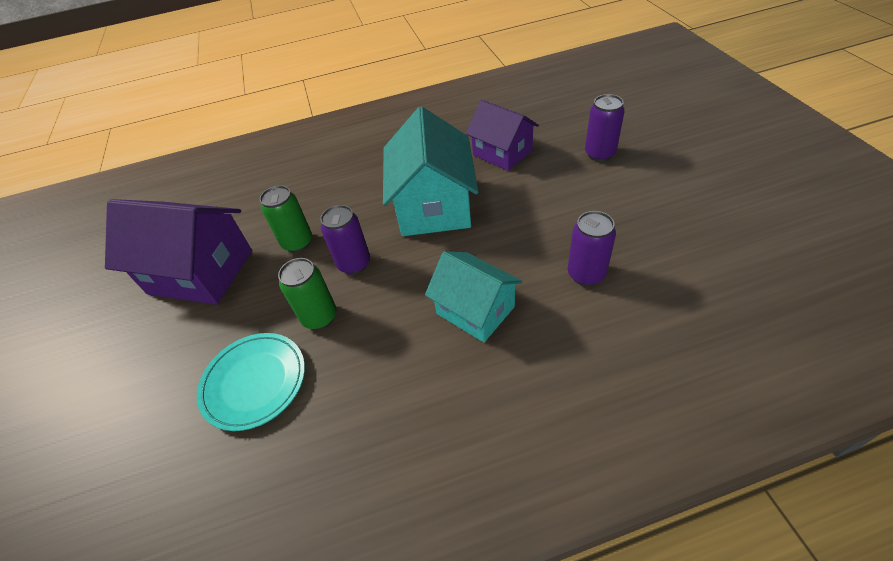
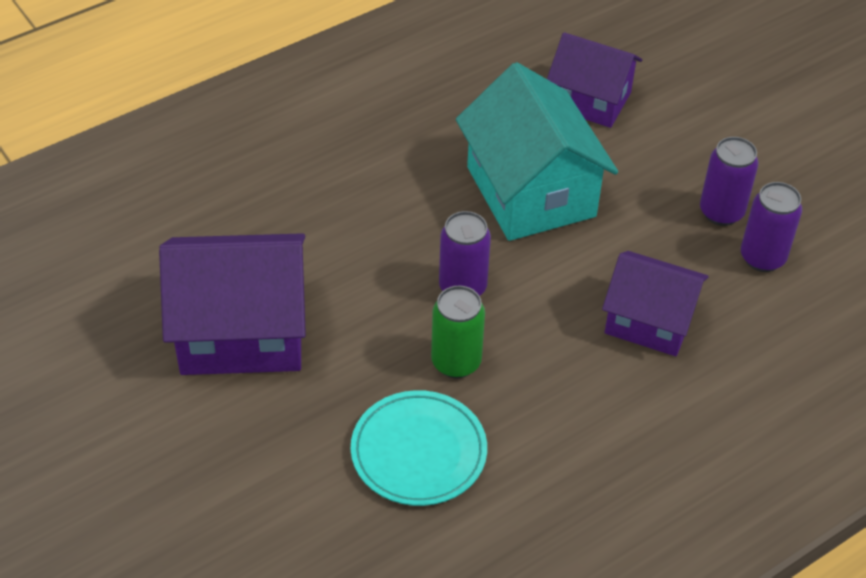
camera: 25 degrees left, 0 degrees up
green can [260,185,312,253] -> none
turquoise house [425,251,522,342] -> purple house [602,251,708,356]
purple can [585,94,625,162] -> purple can moved to [700,137,759,226]

